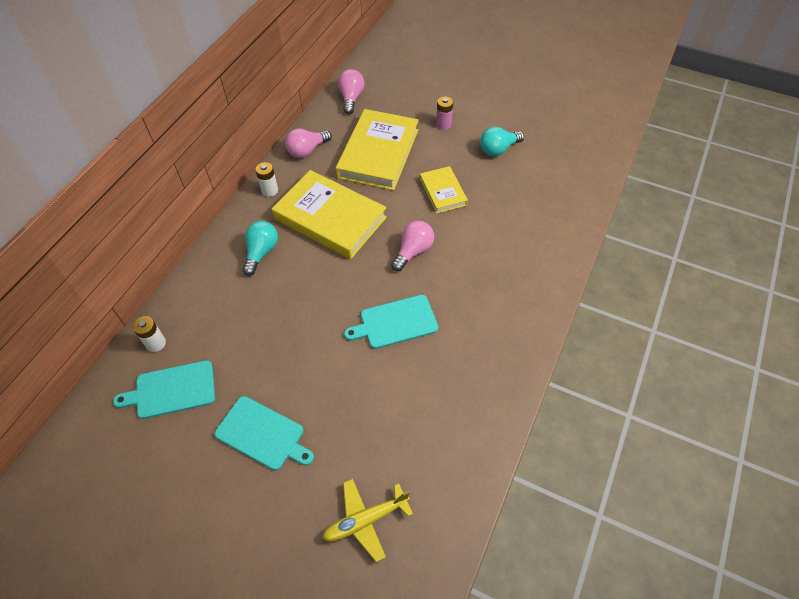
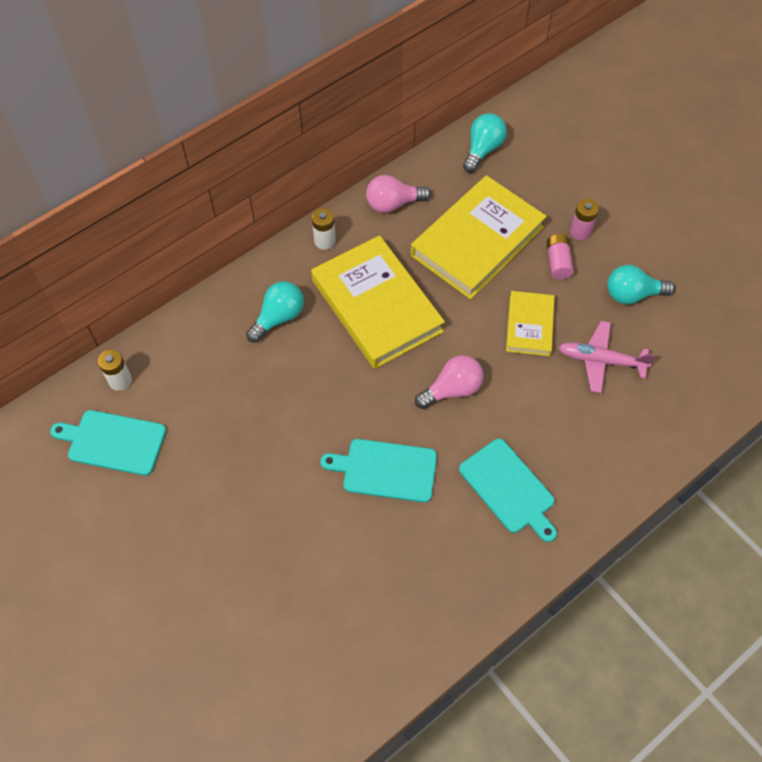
camera: 25 degrees right, 5 degrees up
turquoise cutting board [214,396,314,470] -> turquoise cutting board moved to [459,439,557,542]
yellow plane [322,479,413,562] -> none
pink light bulb [338,69,364,114] -> turquoise light bulb [463,113,507,173]
none -> pink battery [547,234,574,280]
none -> pink plane [558,321,655,393]

